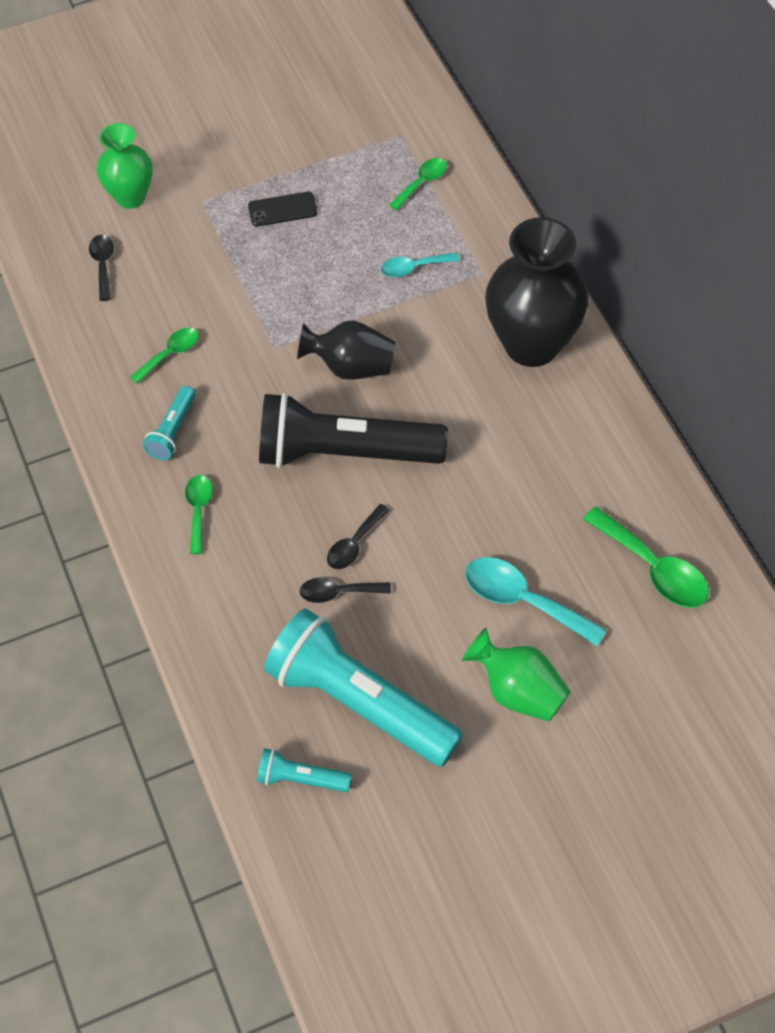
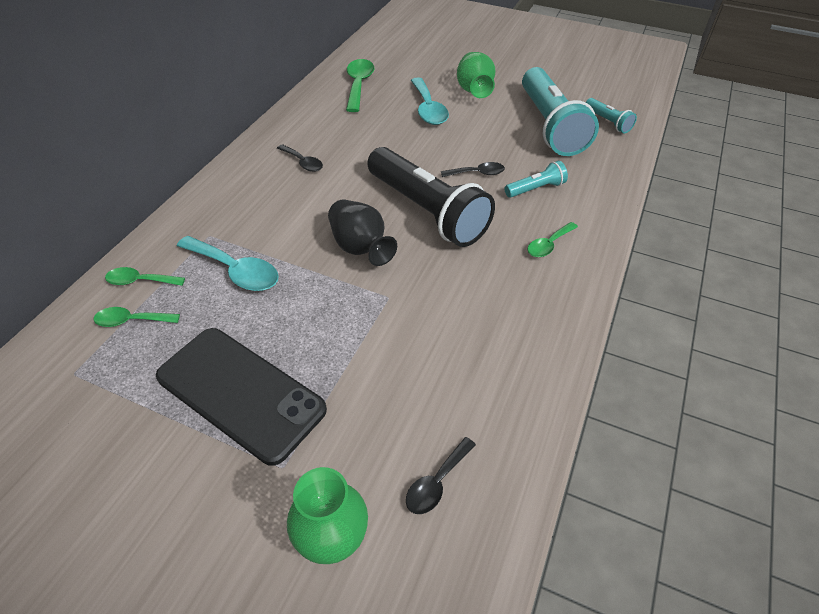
camera: 135 degrees left, 10 degrees down
green spoon [130,327,199,384] -> green spoon moved to [105,267,185,286]
turquoise flashlight [143,386,196,460] -> turquoise flashlight moved to [505,161,568,198]
black phone [248,192,317,226] -> black phone [156,328,327,466], size x2.23
black spoon [300,578,391,603] -> black spoon moved to [277,144,323,172]
turquoise spoon [381,253,460,277] -> turquoise spoon [177,236,279,291], size x1.67
black vase [485,217,589,367] -> none

